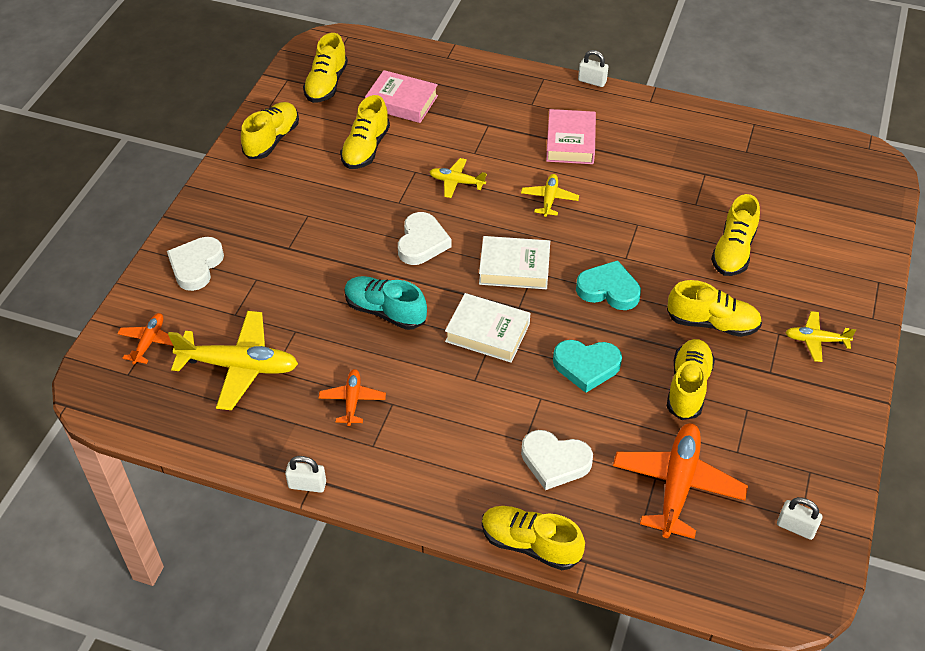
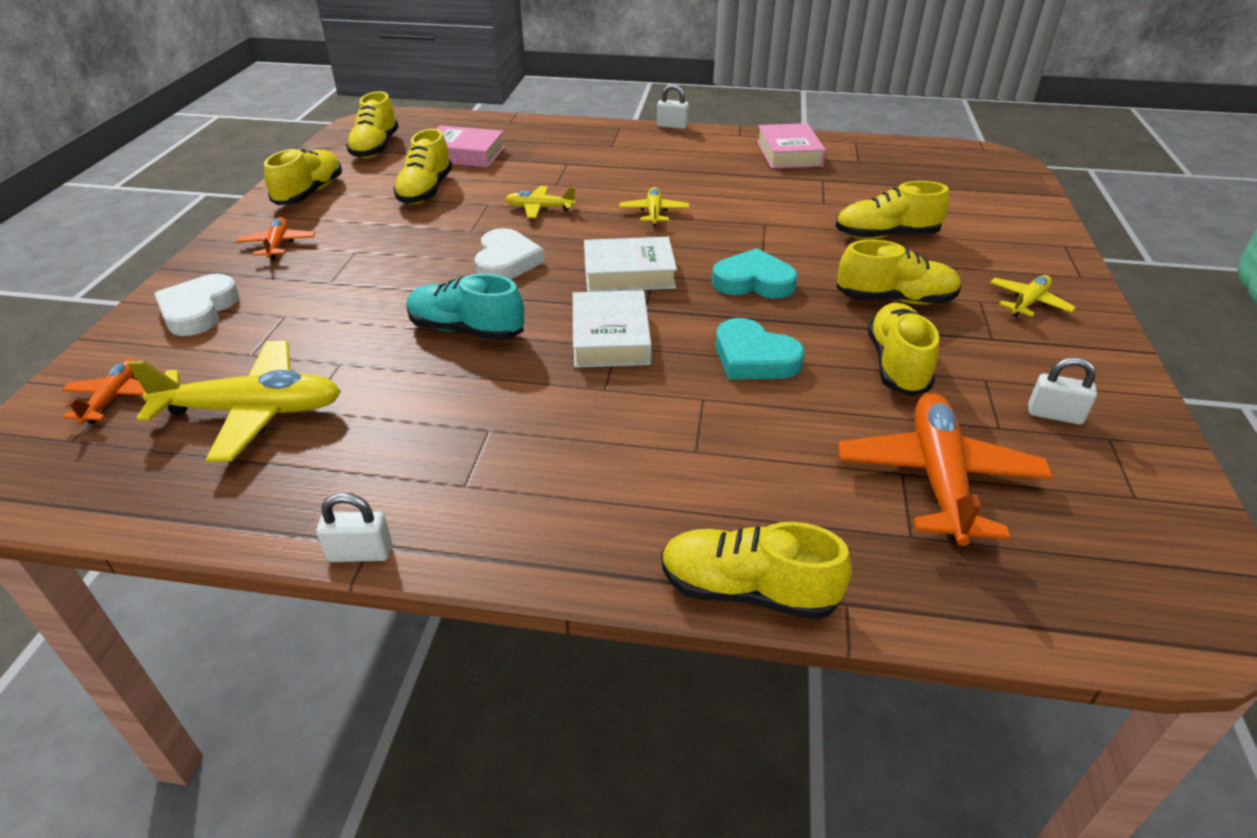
camera: 10 degrees left, 10 degrees down
orange plane [319,369,386,426] -> orange plane moved to [236,217,315,260]
white book [445,293,531,363] -> white book turned 75 degrees clockwise [573,290,652,368]
white heart [521,430,593,490] -> none
pink book [546,109,596,164] -> pink book moved to [757,123,826,169]
turquoise heart [553,340,622,393] -> turquoise heart turned 45 degrees clockwise [716,318,804,379]
yellow shoe [711,194,760,276] -> yellow shoe turned 75 degrees clockwise [835,181,950,239]
white padlock [777,497,822,540] -> white padlock moved to [1028,357,1097,424]
yellow plane [785,311,856,362] -> yellow plane turned 135 degrees clockwise [990,275,1076,317]

